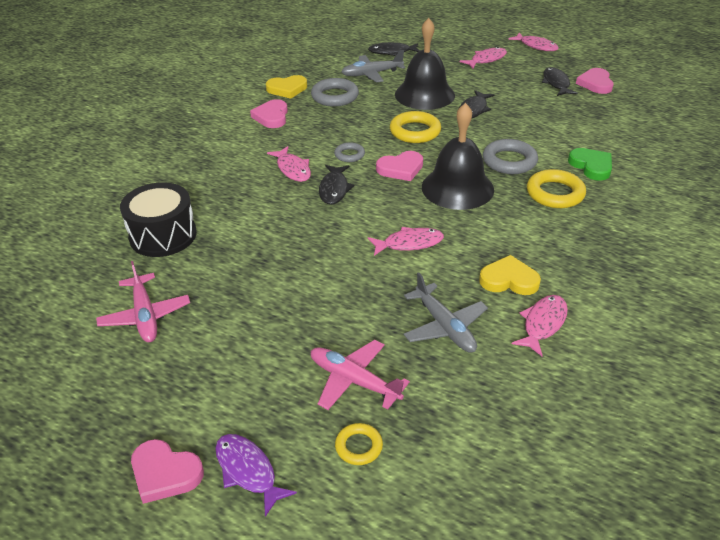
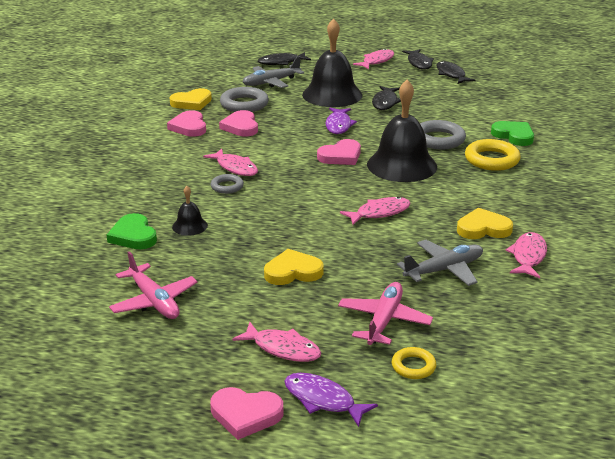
camera: 15 degrees left, 10 degrees down
black drum [120,182,197,257] -> green heart [107,213,157,249]
pink plane [311,340,410,410] -> pink plane turned 90 degrees clockwise [338,282,433,345]
black fish [319,165,354,205] -> black fish moved to [402,49,434,70]
grey ring [334,142,365,162] -> grey ring moved to [211,174,244,194]
yellow ring [390,111,441,143] -> purple fish [326,108,357,134]
grey plane [404,273,488,353] -> grey plane turned 75 degrees counterclockwise [397,240,483,286]
pink fish [508,33,559,51] -> pink fish moved to [232,322,321,362]
pink heart [576,68,614,94] -> pink heart moved to [219,110,258,136]
none -> black bell [172,186,208,236]
none -> yellow heart [264,249,324,285]

